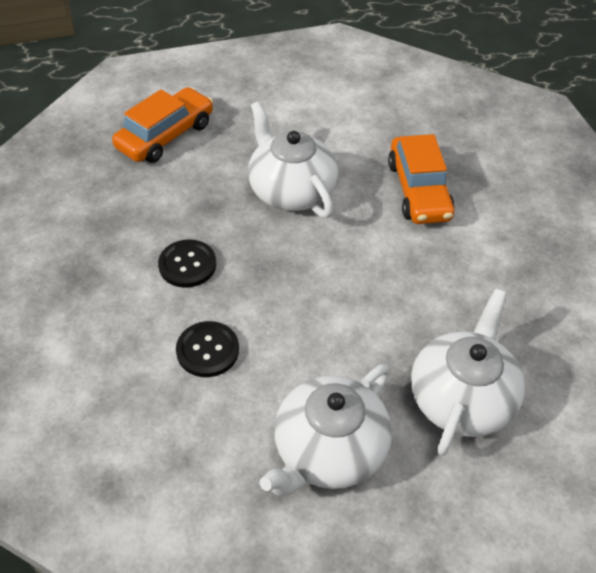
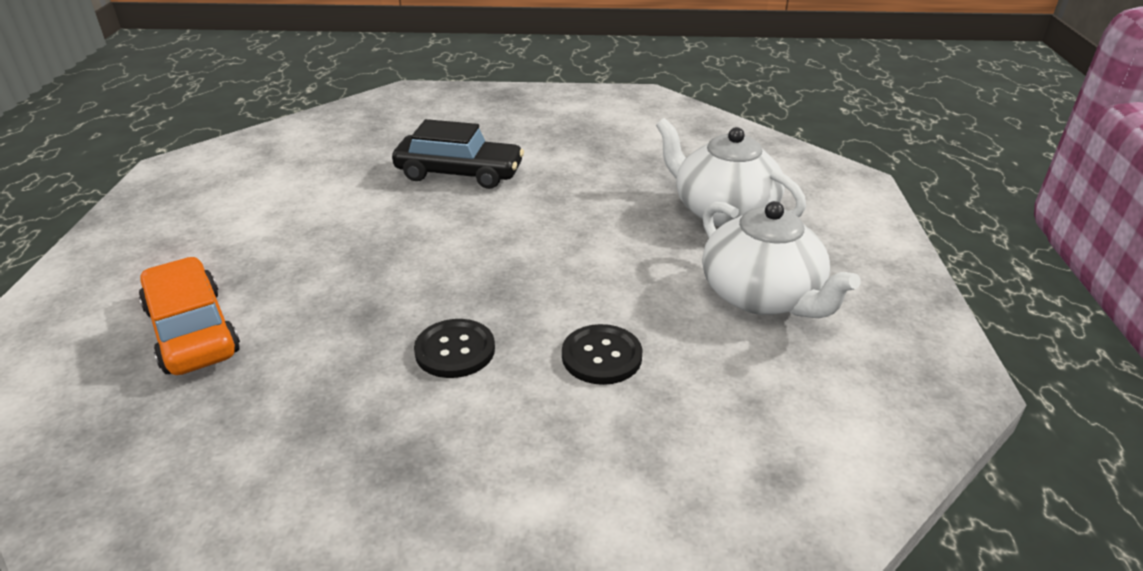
camera: 70 degrees left, 15 degrees down
white teapot [248,101,338,218] -> none
orange car [388,134,455,224] -> black car [392,119,524,189]

